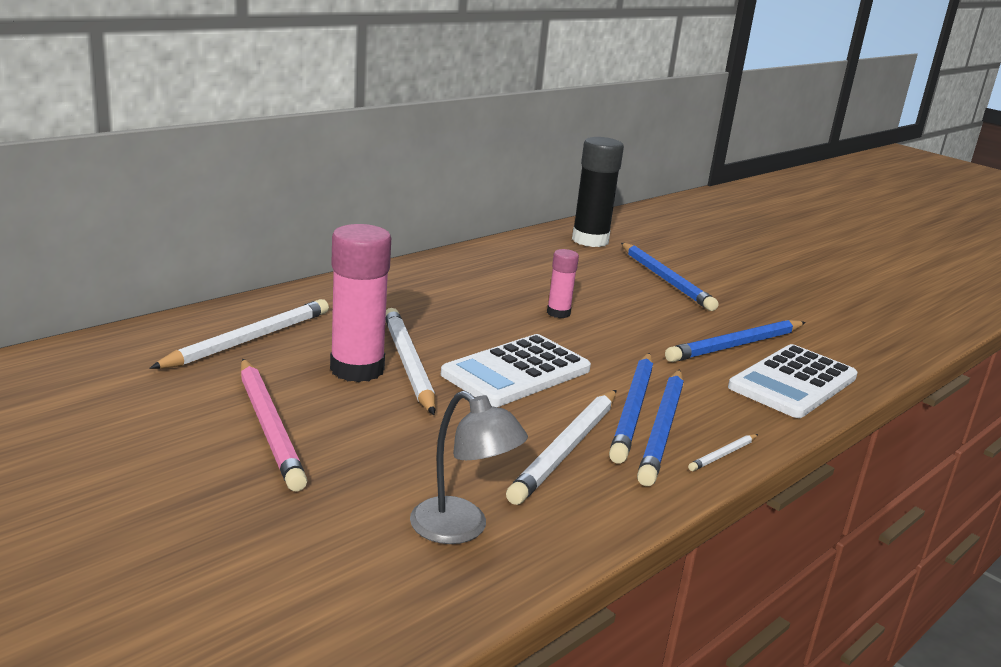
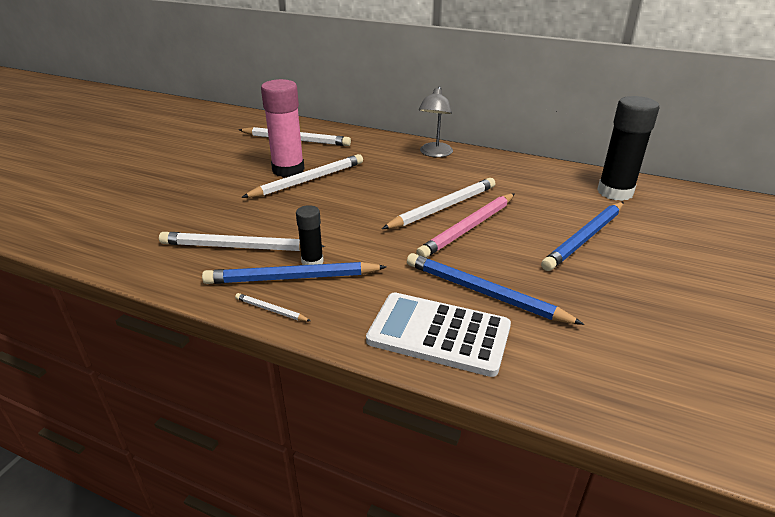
camera: 70 degrees right, 10 degrees up
pink pencil [241,359,308,491] -> pink pencil moved to [416,193,515,258]
grey lamp [410,391,528,544] -> grey lamp moved to [419,86,453,157]
white calculator [441,334,591,407] -> none
pink glue stick [547,249,579,318] -> white pencil [382,178,495,229]
blue pencil [609,353,653,463] -> black glue stick [296,205,324,265]

